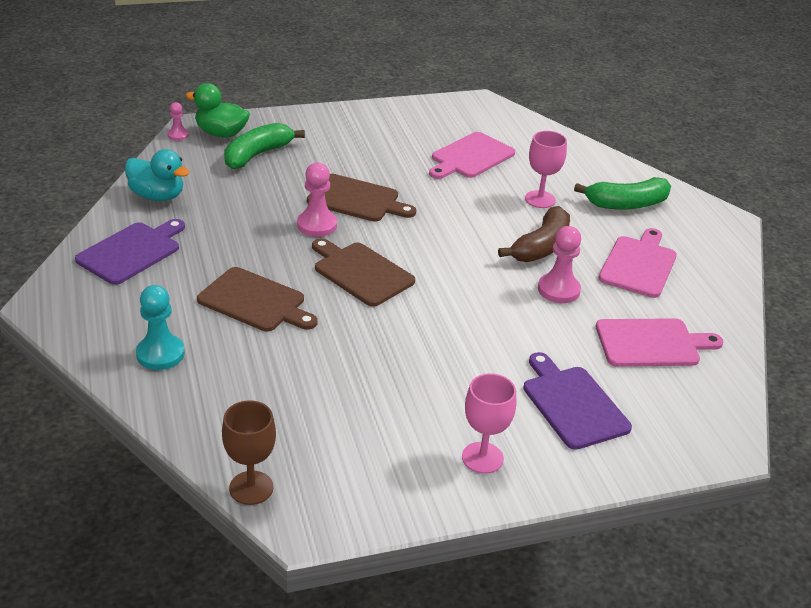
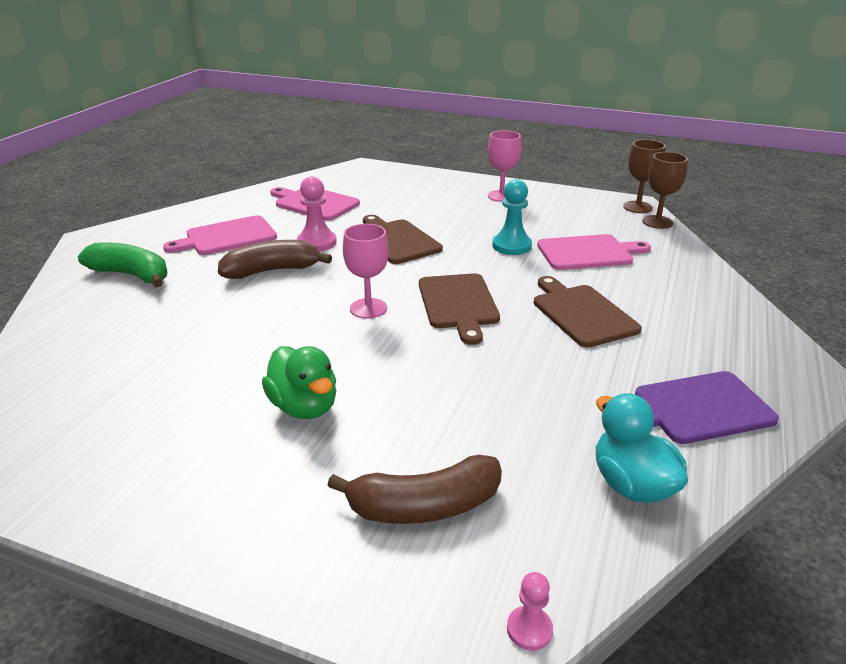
camera: 140 degrees left, 5 degrees down
turquoise pawn [136,285,185,370] -> turquoise pawn moved to [492,179,532,255]
green duck [186,83,250,138] -> green duck moved to [262,346,336,419]
green banana [224,123,305,169] -> brown banana [327,455,502,524]
pink pawn [297,163,337,237] -> none
brown cutting board [307,174,416,222] -> brown cutting board moved to [363,215,443,264]
pink cutting board [429,132,515,179] -> pink cutting board moved to [537,234,651,270]
purple cutting board [523,352,632,450] -> none
pink goblet [525,131,567,208] -> pink goblet moved to [343,224,389,319]
none -> brown goblet [623,140,665,213]

